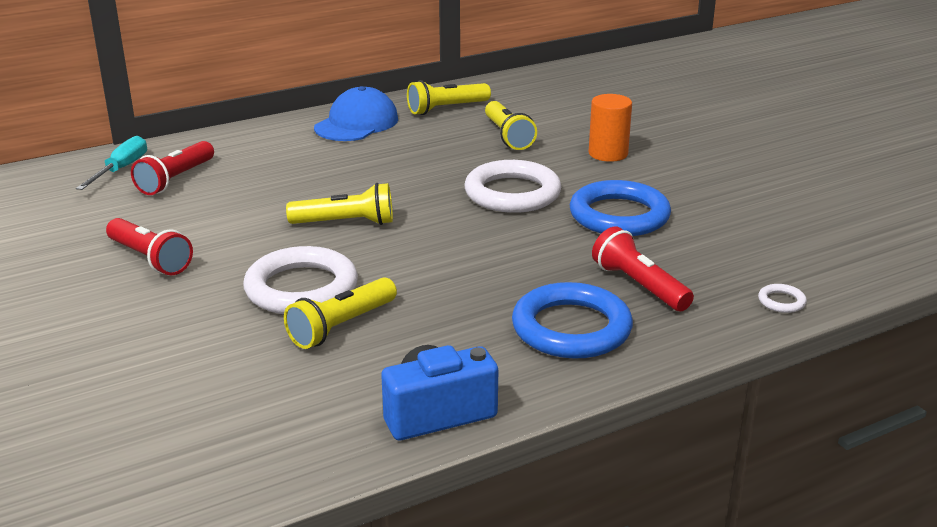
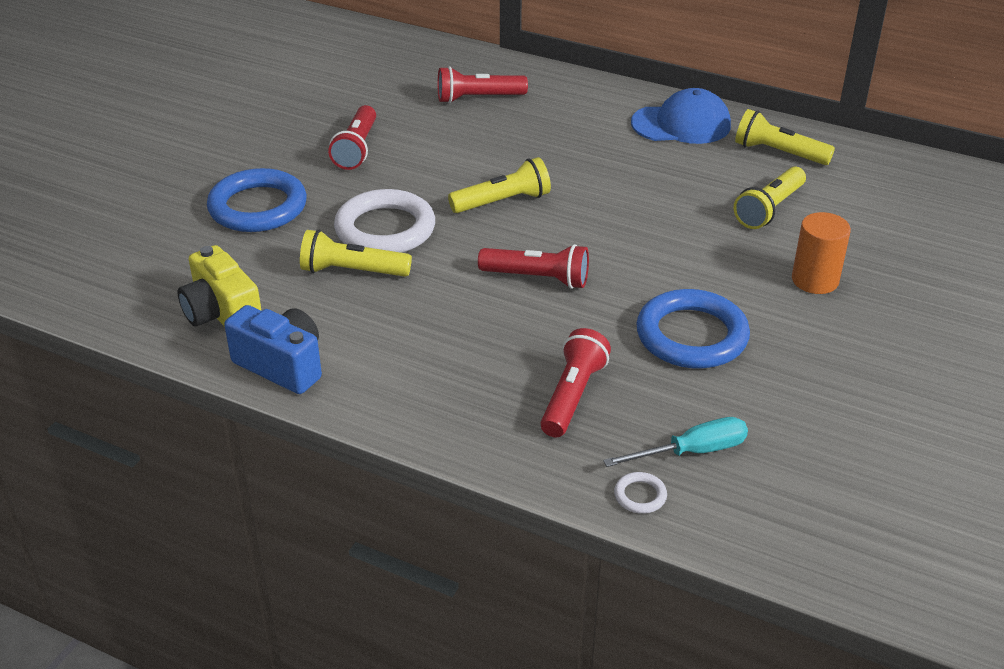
camera: 55 degrees right, 10 degrees up
turquoise screwdriver [76,136,147,190] -> turquoise screwdriver moved to [603,417,748,467]
yellow flashlight [286,183,393,225] -> yellow flashlight turned 75 degrees counterclockwise [448,157,551,213]
white ring [465,160,561,213] -> none
blue ring [512,282,633,359] -> blue ring moved to [207,168,307,232]
none -> yellow camera [178,245,262,327]
none -> red flashlight [478,244,589,289]

